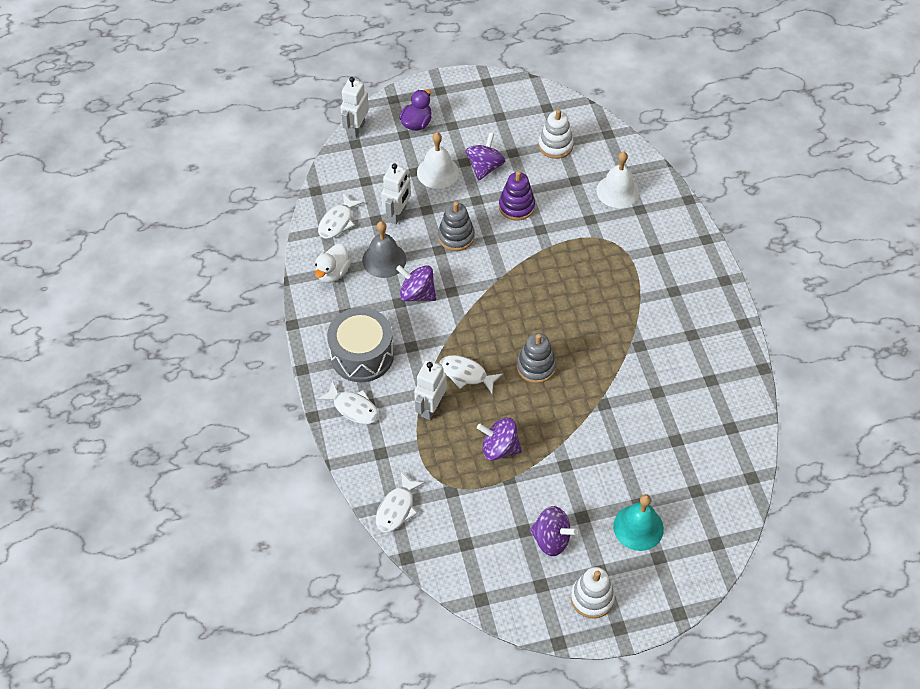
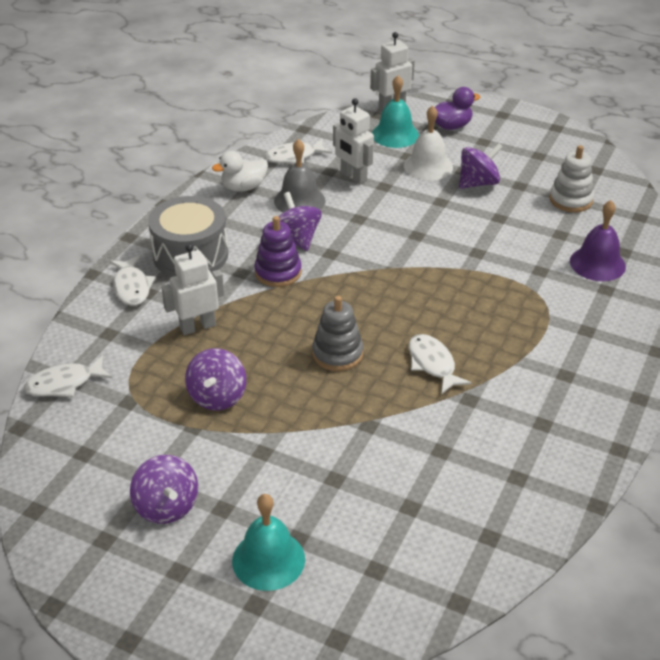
camera: 40 degrees right, 15 degrees down
white robot [381,163,411,224] -> white robot turned 75 degrees clockwise [333,98,374,184]
grey stacking toy [438,202,475,251] -> none
white fish [439,355,503,394] -> white fish moved to [409,334,471,394]
purple spinning top [477,418,522,461] -> purple spinning top turned 135 degrees counterclockwise [185,348,246,410]
purple stacking toy [499,171,535,221] -> purple stacking toy moved to [254,216,302,287]
white stacking toy [571,567,615,618] -> none
white bell [596,151,639,208] -> purple bell [570,200,626,281]
none -> turquoise bell [372,75,419,148]

